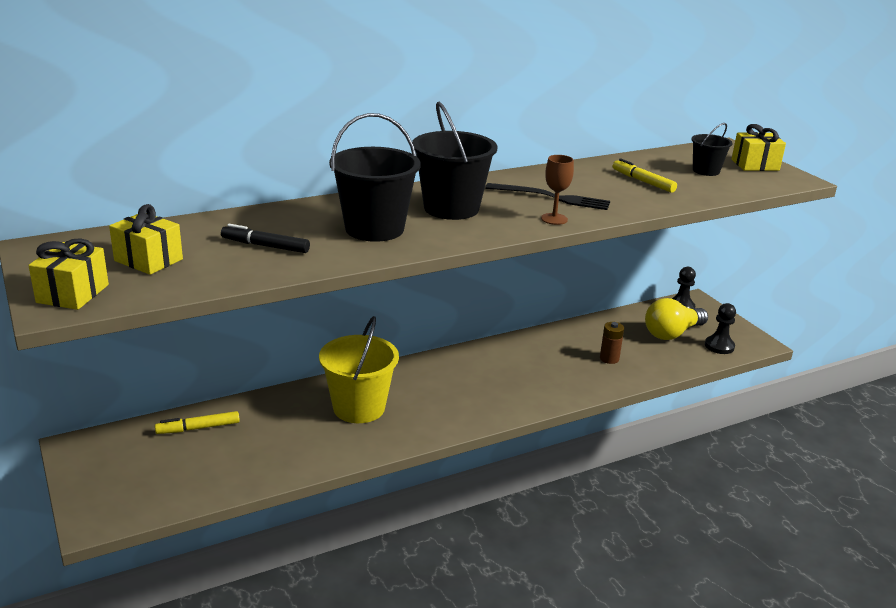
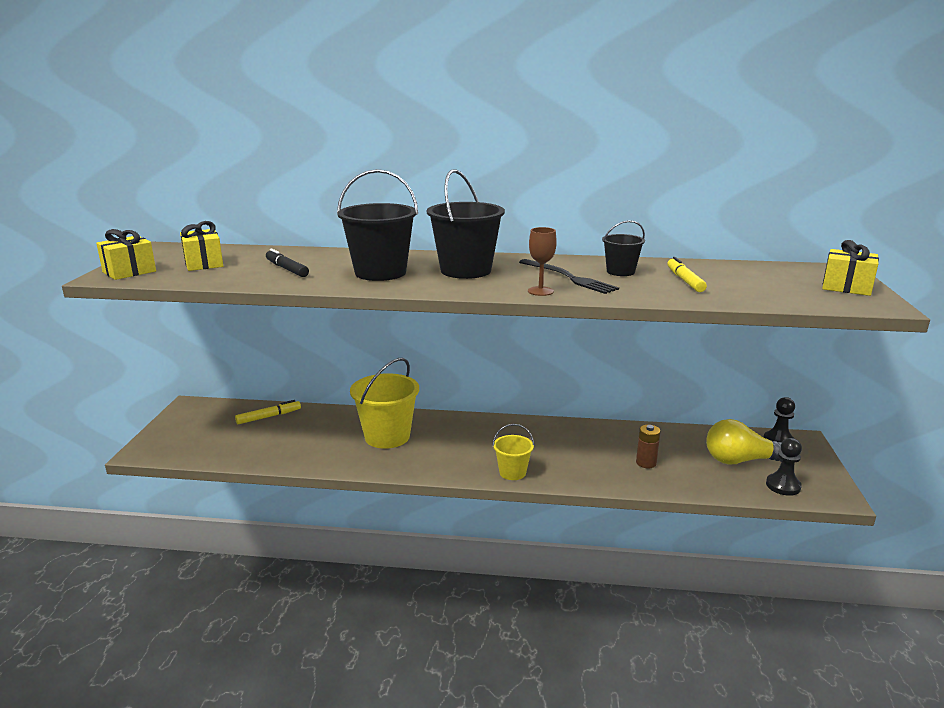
camera: 35 degrees right, 5 degrees down
yellow marker [155,411,240,434] -> yellow marker turned 135 degrees clockwise [235,400,301,424]
black bucket [691,123,733,176] -> black bucket moved to [602,220,645,276]
none -> yellow bucket [493,424,534,480]

